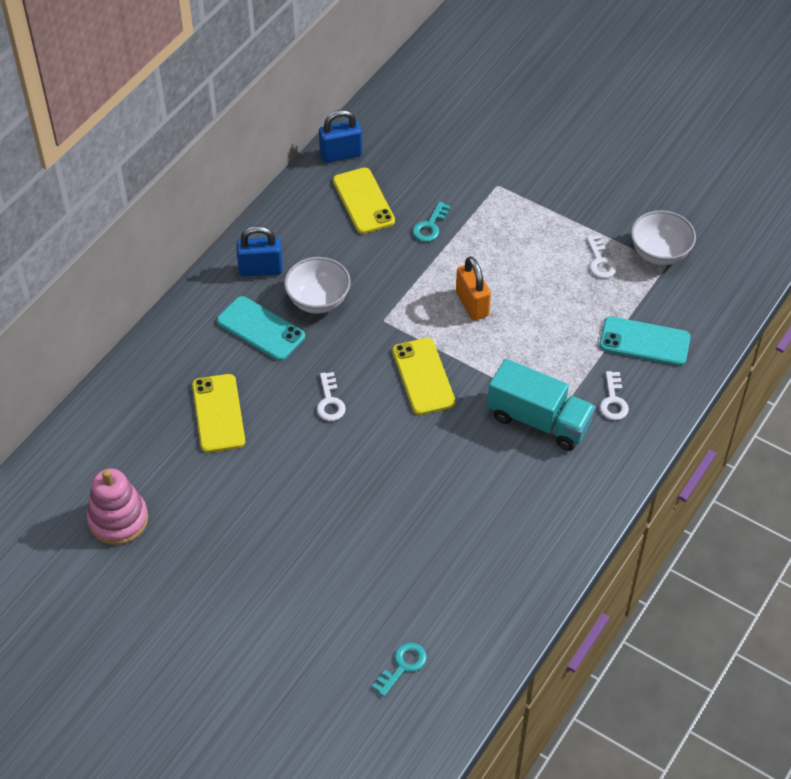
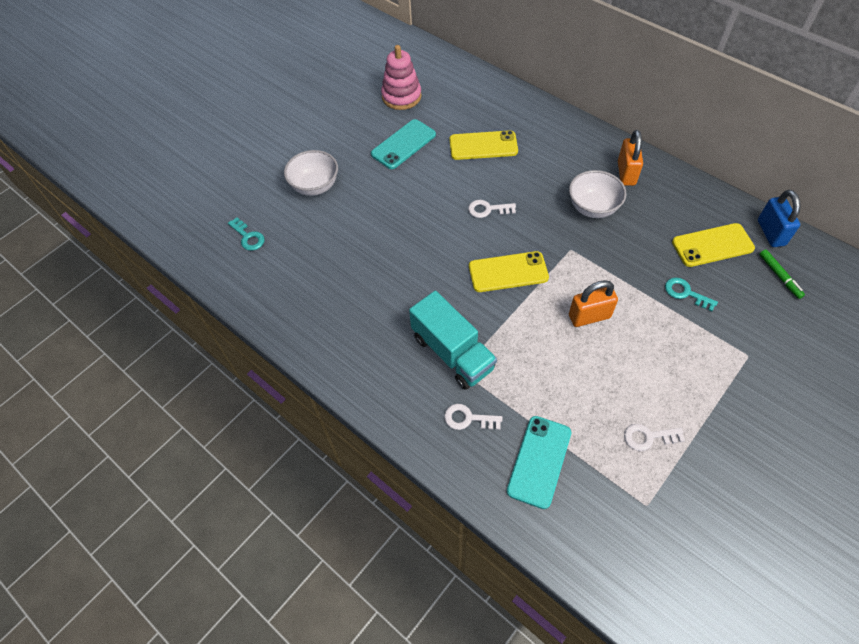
camera: 100 degrees right, 5 degrees up
turquoise phone [217,296,305,361] -> turquoise phone moved to [371,119,436,169]
blue padlock [236,226,283,276] -> orange padlock [618,130,643,186]
turquoise truck [487,359,596,451] -> turquoise truck turned 75 degrees counterclockwise [409,291,497,390]
white bowl [631,210,696,265] -> white bowl moved to [284,150,338,196]
none -> green marker [759,249,805,299]

